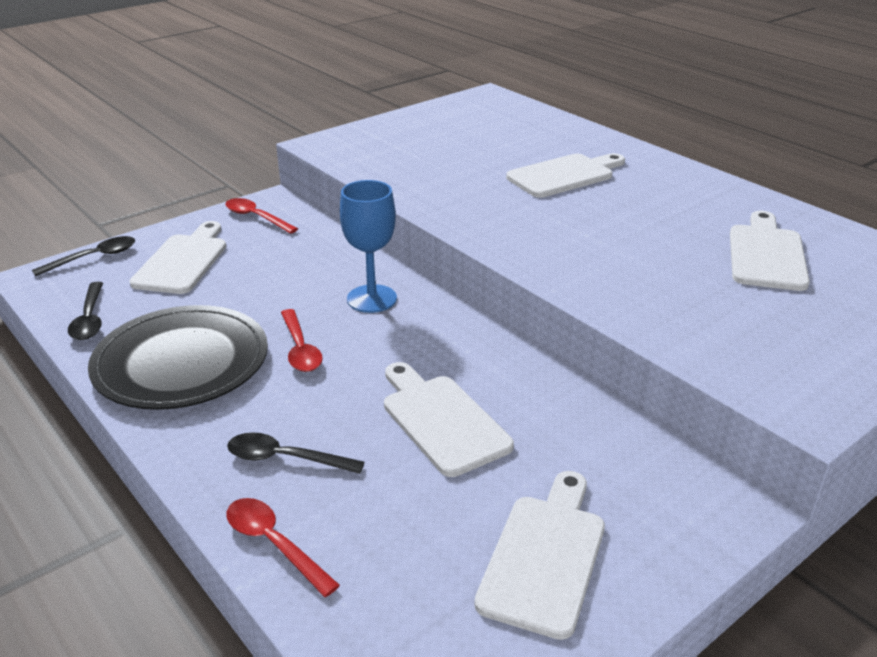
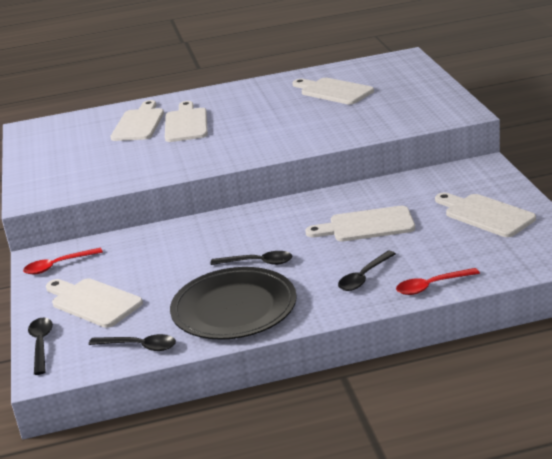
camera: 60 degrees left, 5 degrees down
red spoon [281,309,323,372] -> black spoon [210,251,293,265]
blue goblet [340,180,397,313] -> none
none -> white cutting board [110,100,164,141]

